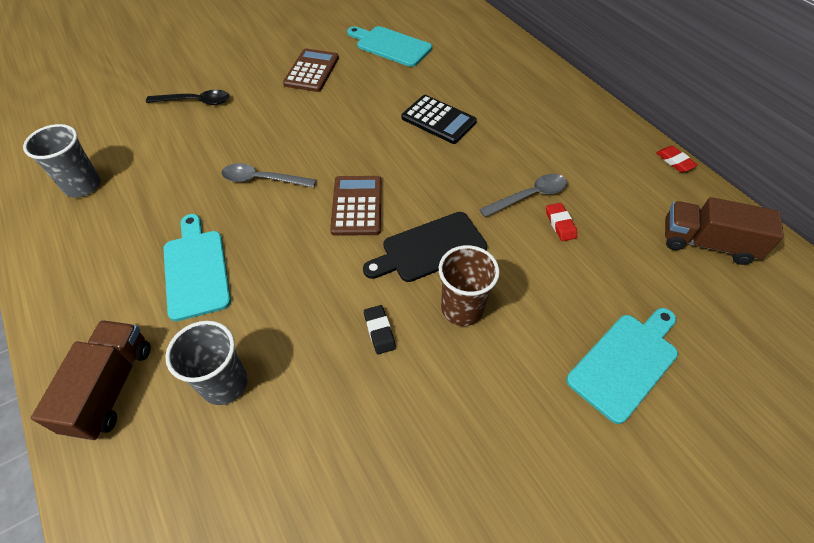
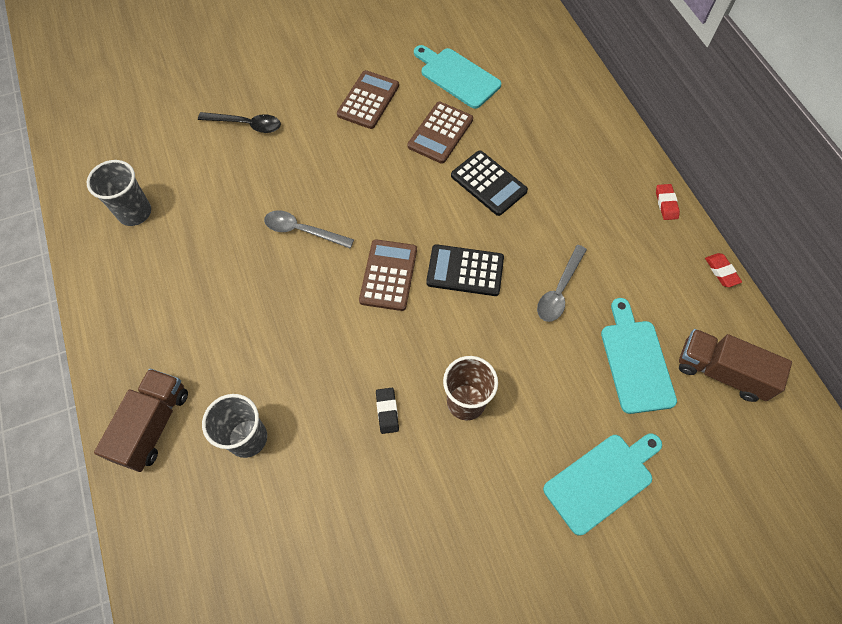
camera: 10 degrees right, 10 degrees up
turquoise cutting board [163,214,231,321] -> turquoise cutting board moved to [601,298,677,414]
black cutting board [363,212,487,282] -> none
grey spoon [479,174,567,217] -> grey spoon turned 135 degrees clockwise [537,245,587,322]
red eraser [546,203,577,241] -> red eraser moved to [656,184,680,220]
none -> brown calculator [408,102,473,164]
none -> black calculator [426,244,504,296]

